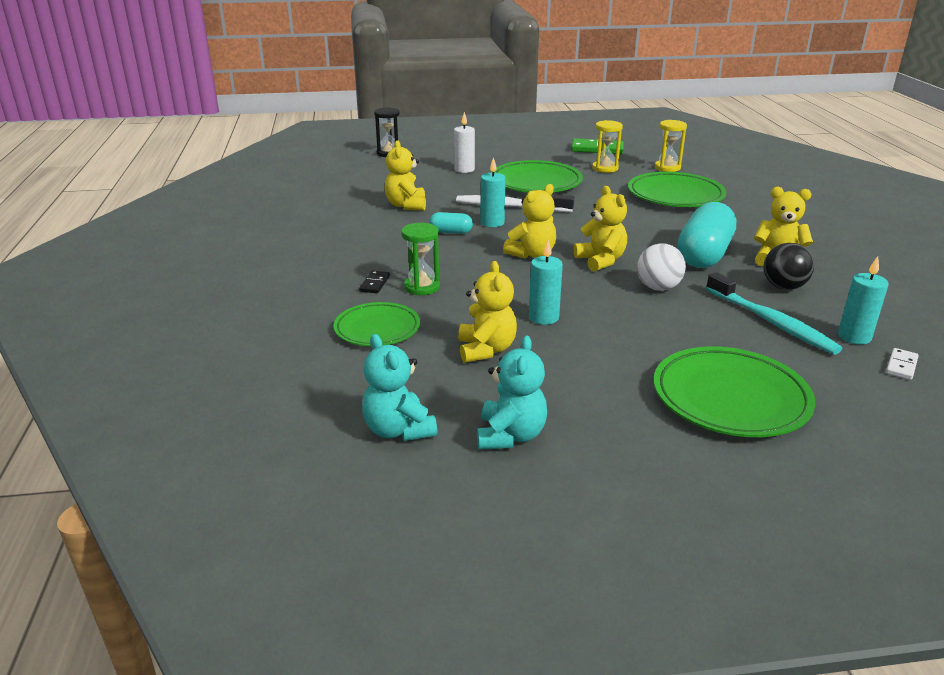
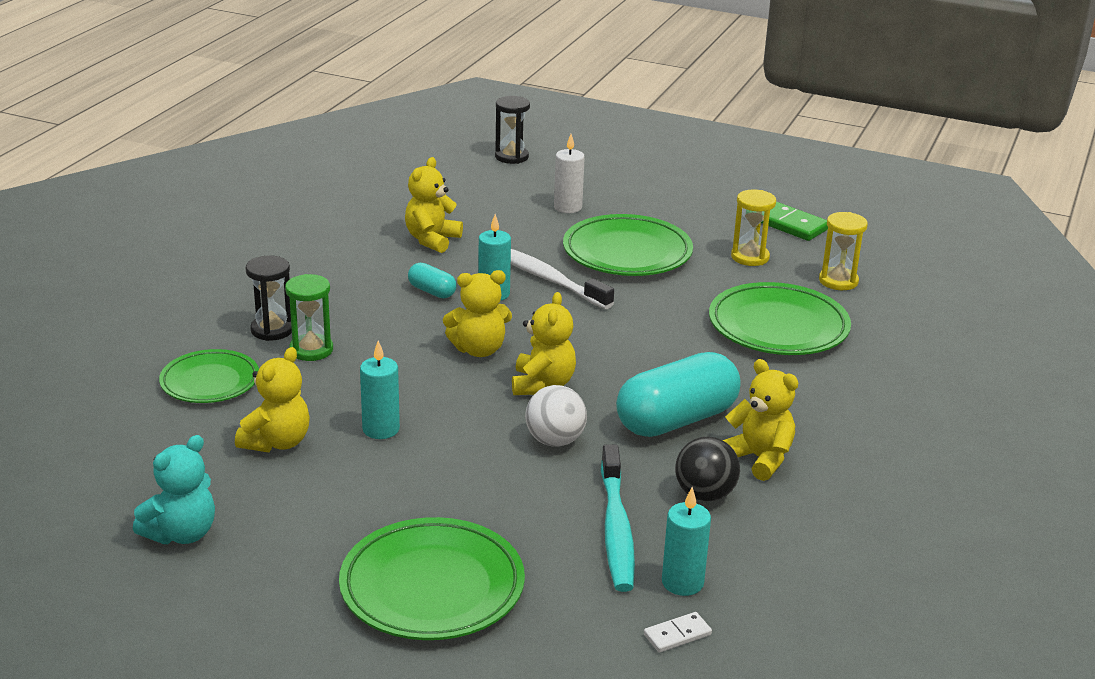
camera: 30 degrees right, 0 degrees up
black domino [359,271,390,293] -> black hourglass [245,256,292,341]
turquoise teddy bear [362,334,437,441] -> none

